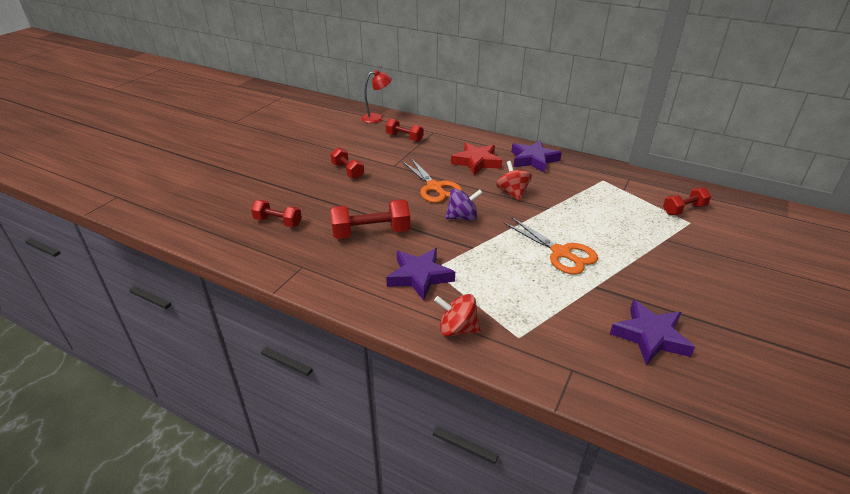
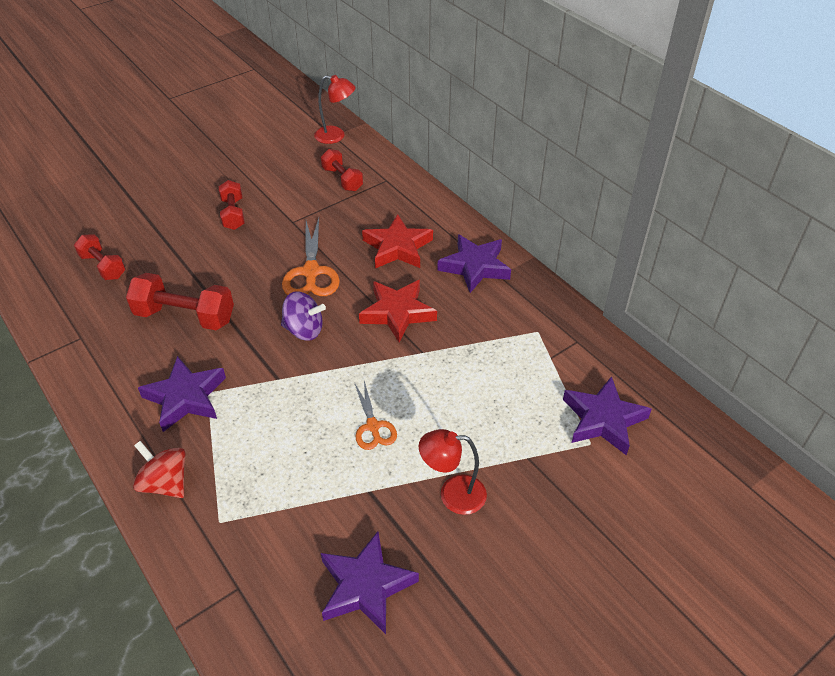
camera: 25 degrees right, 10 degrees up
red spinning top [496,161,532,201] -> red star [359,280,437,343]
orange scissors [503,217,598,275] -> orange scissors [354,381,397,450], size x0.61
red dumbbell [663,188,711,215] -> purple star [563,376,652,455]
none -> red lamp [419,429,487,515]

